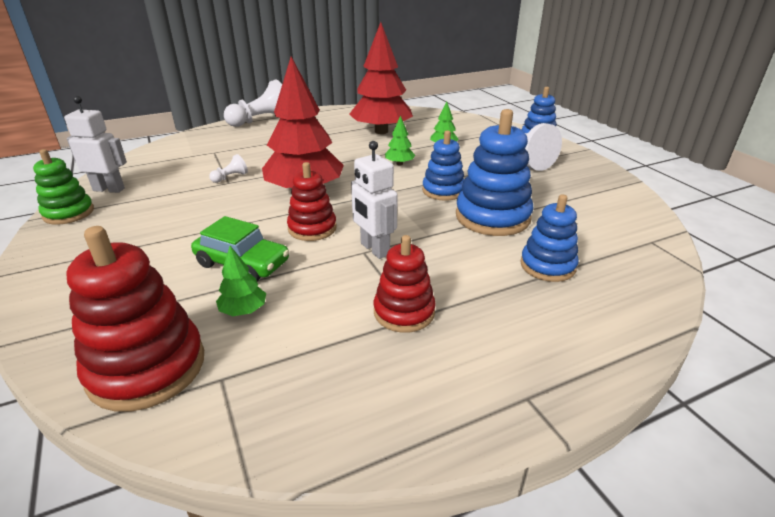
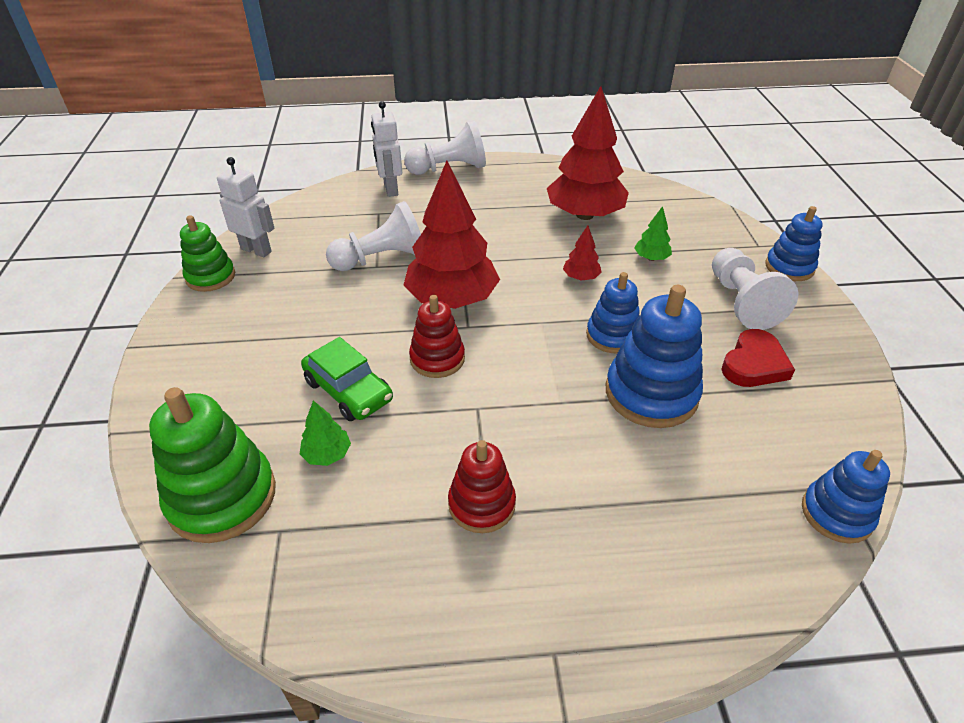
camera: 20 degrees right, 10 degrees up
red stacking toy [66,226,204,412] -> green stacking toy [149,387,276,543]
white pawn [209,154,248,183] -> white pawn [326,201,421,271], size x2.23
white robot [351,141,398,259] -> white robot moved to [371,101,402,197]
green tree [385,115,415,165] -> red tree [563,225,602,281]
blue stacking toy [520,194,579,282] -> blue stacking toy moved to [802,450,890,544]
none -> red heart [721,329,795,387]

